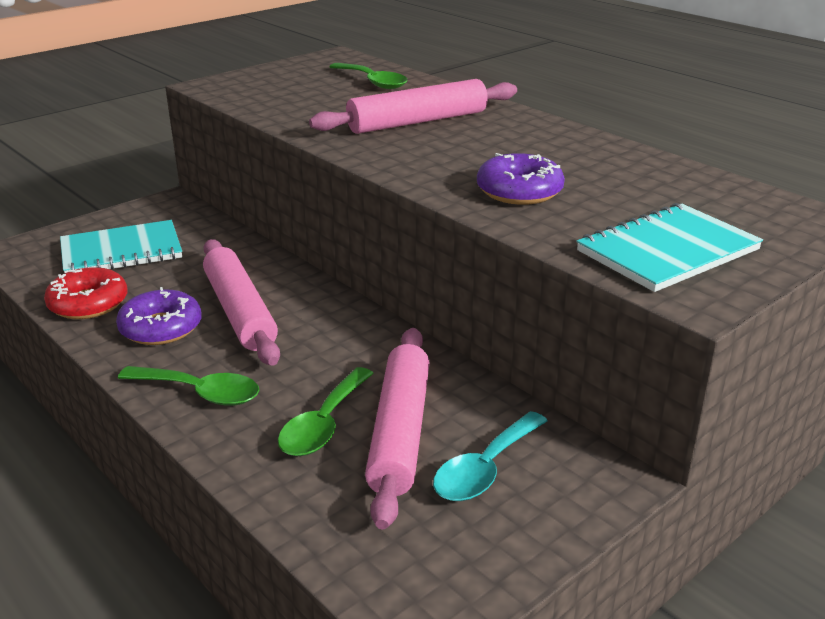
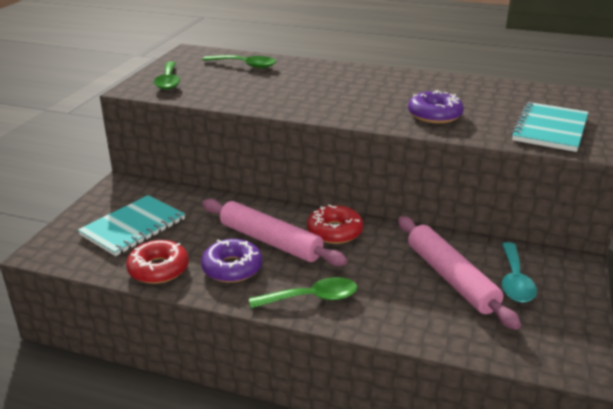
camera: 30 degrees left, 0 degrees up
green spoon [278,367,374,456] -> green spoon moved to [154,61,180,90]
pink rolling pin [309,79,517,134] -> none
none -> red donut [307,205,363,244]

